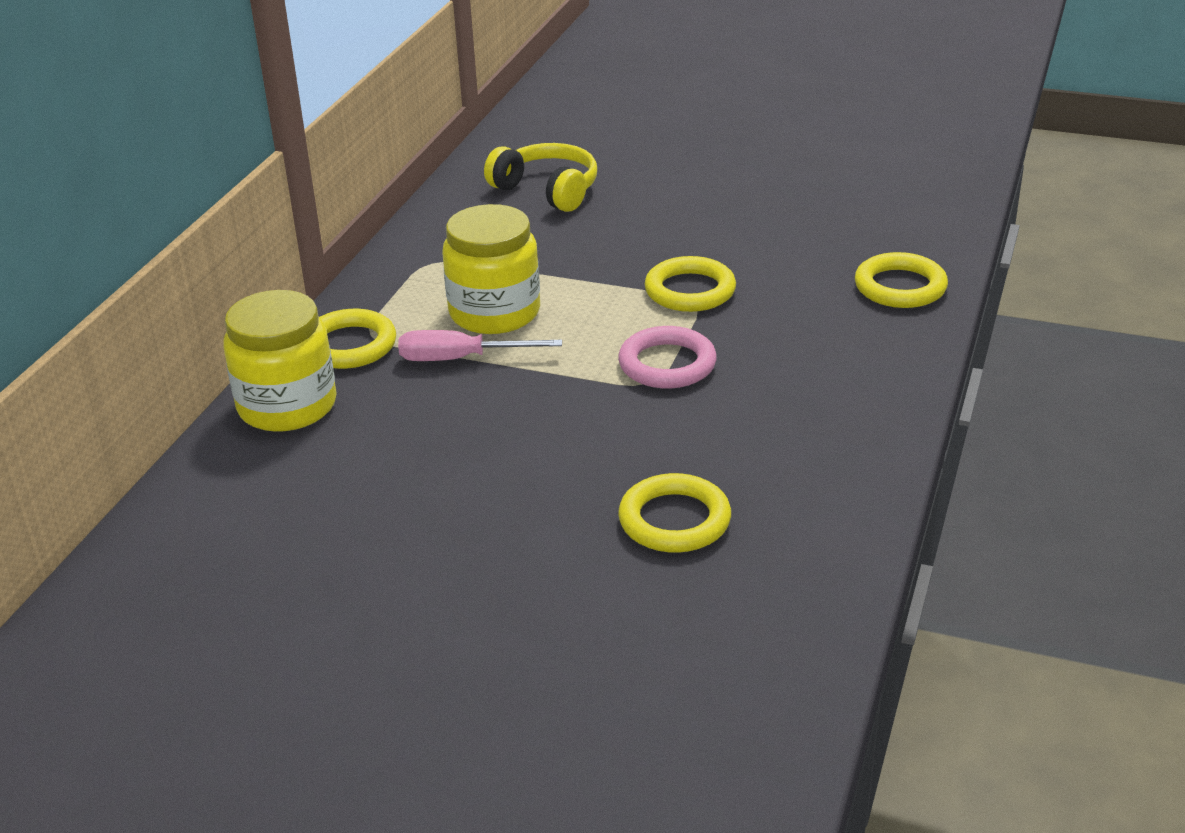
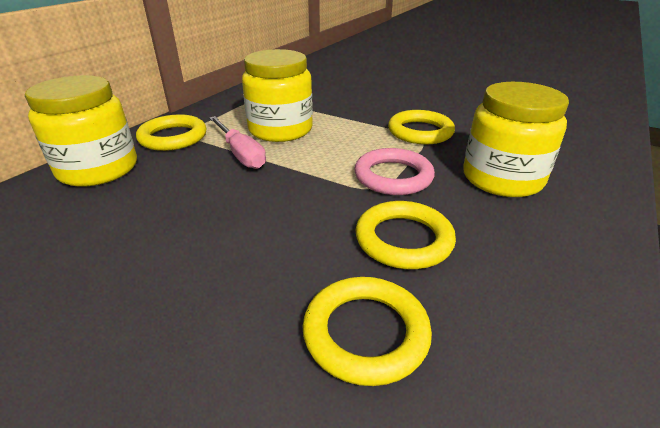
camera: 10 degrees right, 0 degrees up
pink screwdriver [398,330,562,361] -> pink screwdriver turned 135 degrees counterclockwise [209,116,266,169]
yellow headphones [484,143,597,212] -> none
yellow ring [855,252,948,308] -> yellow ring moved to [356,201,456,269]
none -> yellow jar [463,82,569,197]

